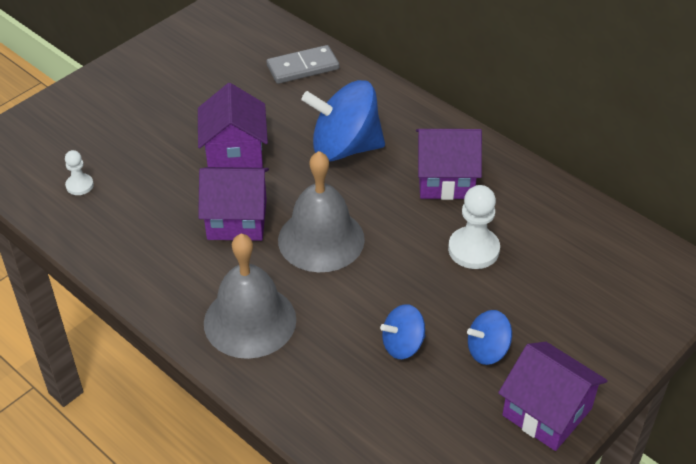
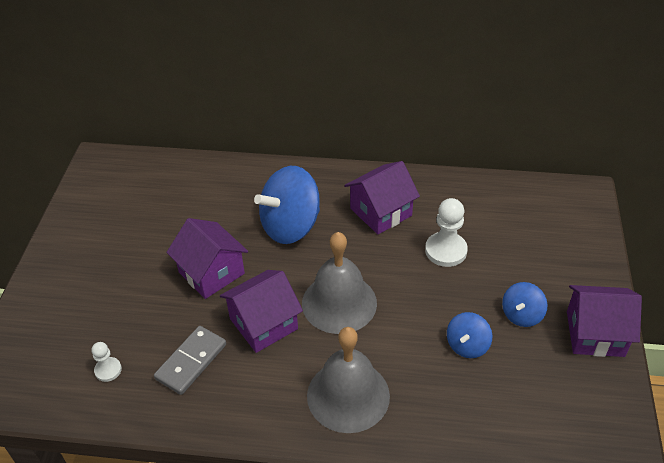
camera: 35 degrees left, 0 degrees up
grey domino [266,45,339,84] -> grey domino moved to [154,326,226,395]

